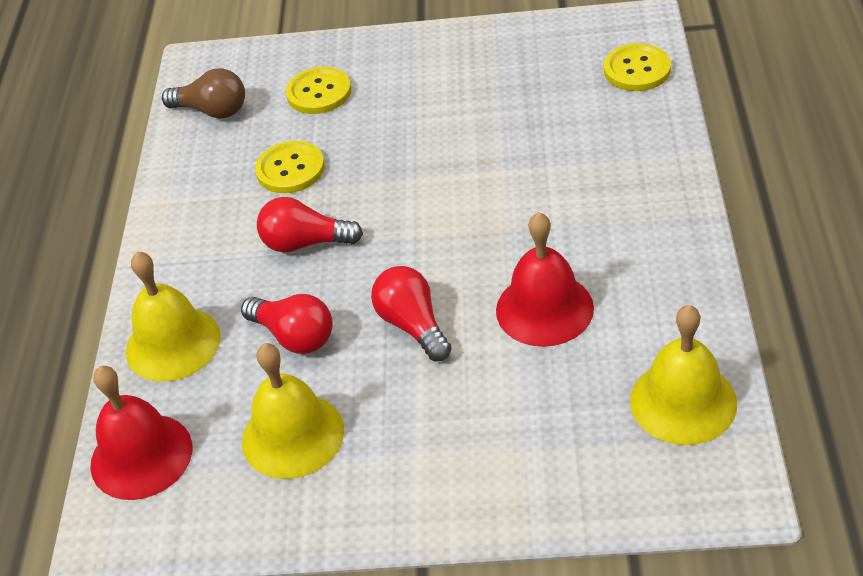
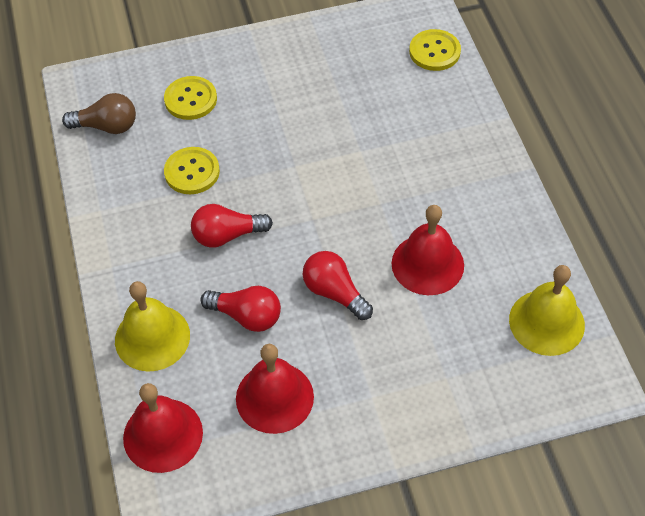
camera: 20 degrees left, 10 degrees up
yellow bell [242,343,344,479] -> red bell [236,344,314,434]

